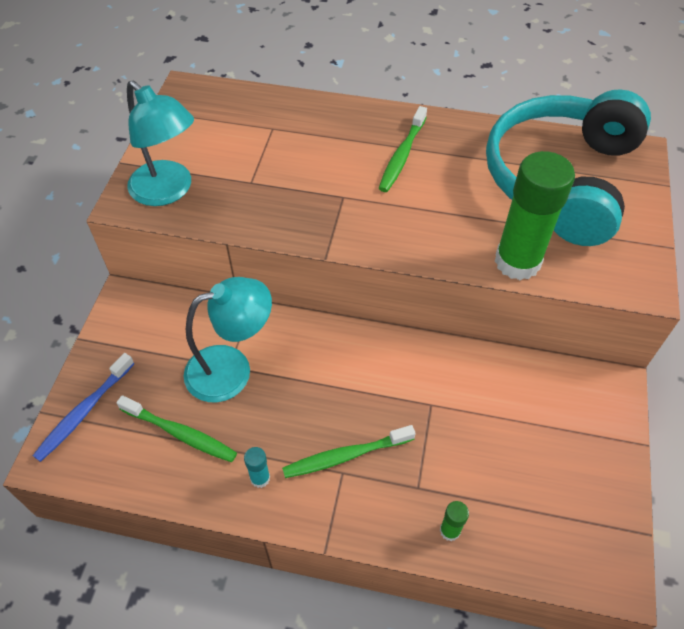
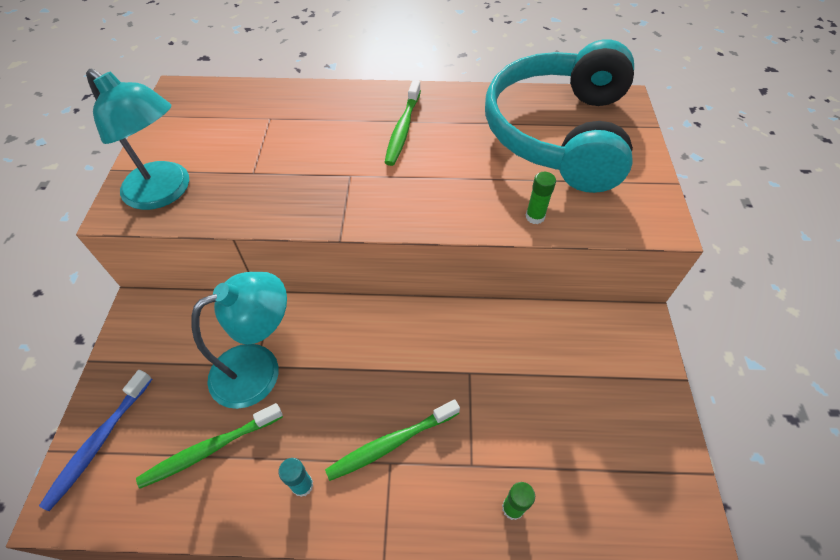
camera: 10 degrees left, 0 degrees up
green toothbrush [116,395,237,462] -> green toothbrush turned 135 degrees clockwise [136,403,283,489]
green glue stick [495,151,575,280] -> green glue stick [526,172,556,224], size x0.41

